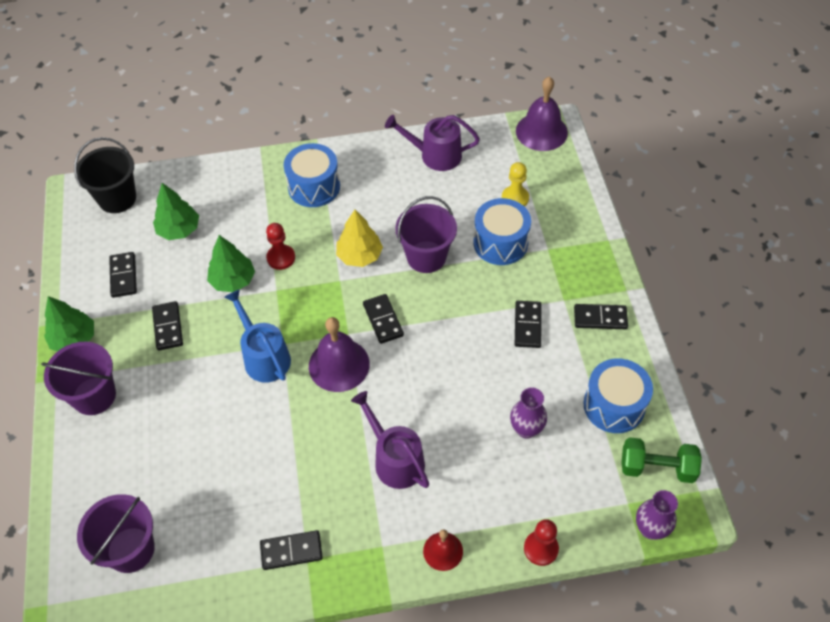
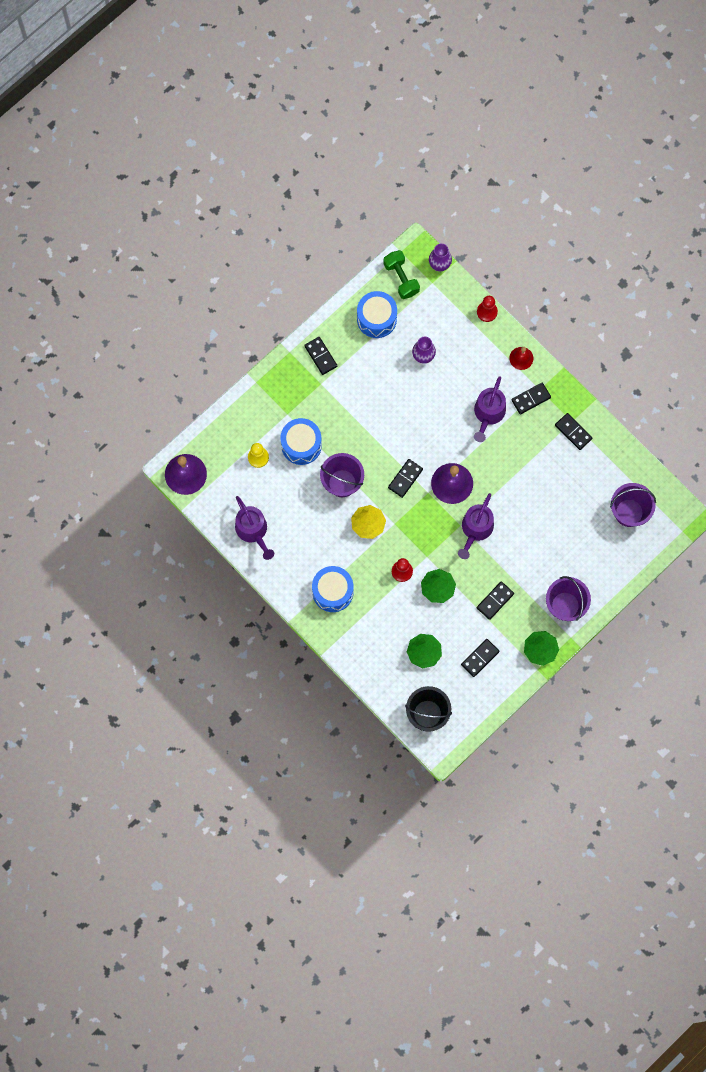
camera: 125 degrees left, 20 degrees up
blue watering can [224,289,291,383] -> purple watering can [458,493,494,559]
black domino [515,301,542,348] -> black domino moved to [512,383,551,414]

